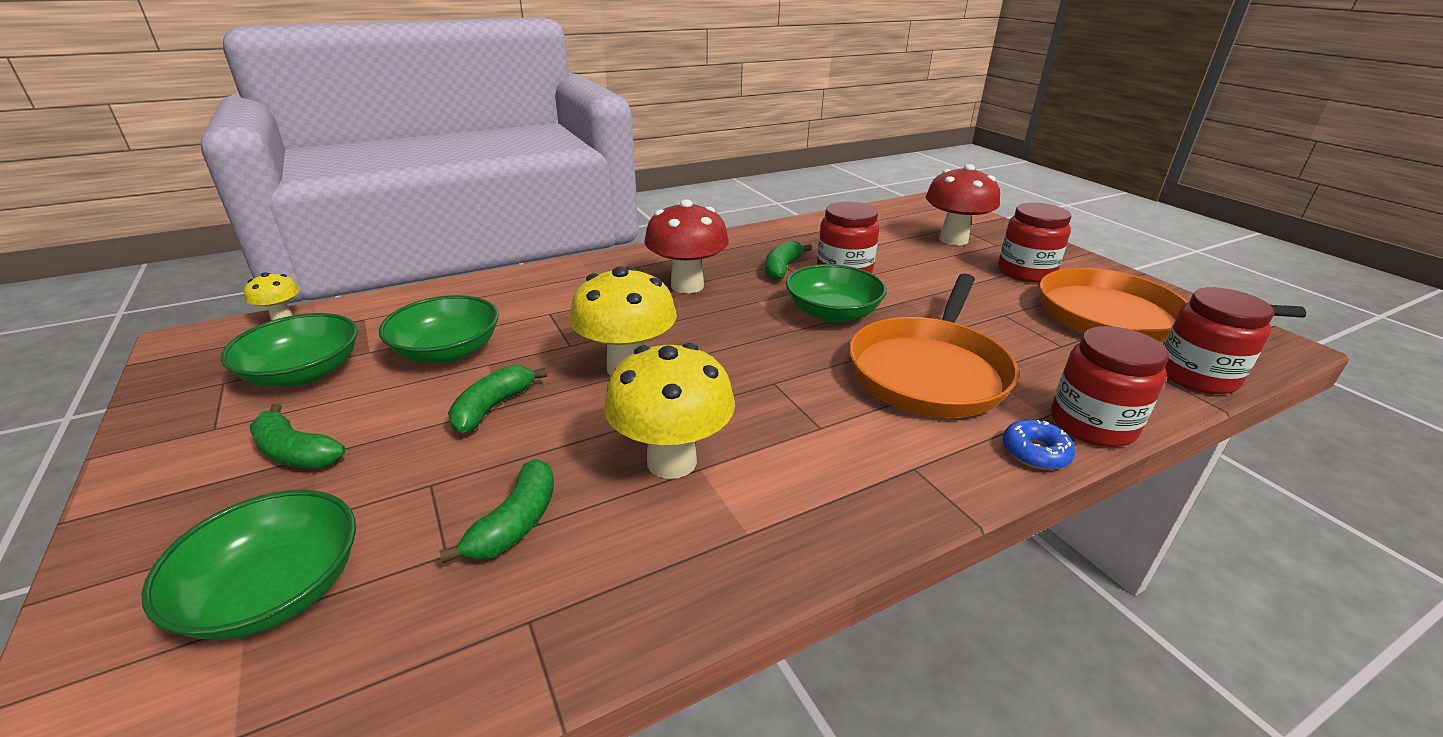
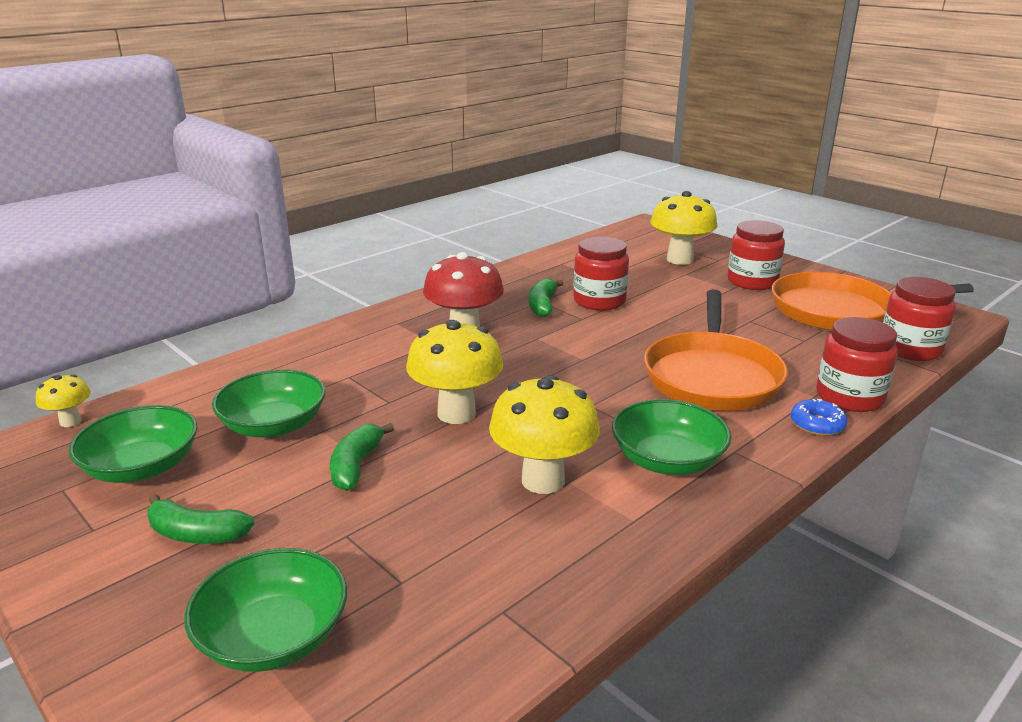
camera: 15 degrees left, 5 degrees down
green banana [439,459,554,563] -> none
green bowl [786,264,887,323] -> green bowl moved to [612,399,731,475]
red mushroom [926,164,1000,245] -> yellow mushroom [650,191,717,265]

